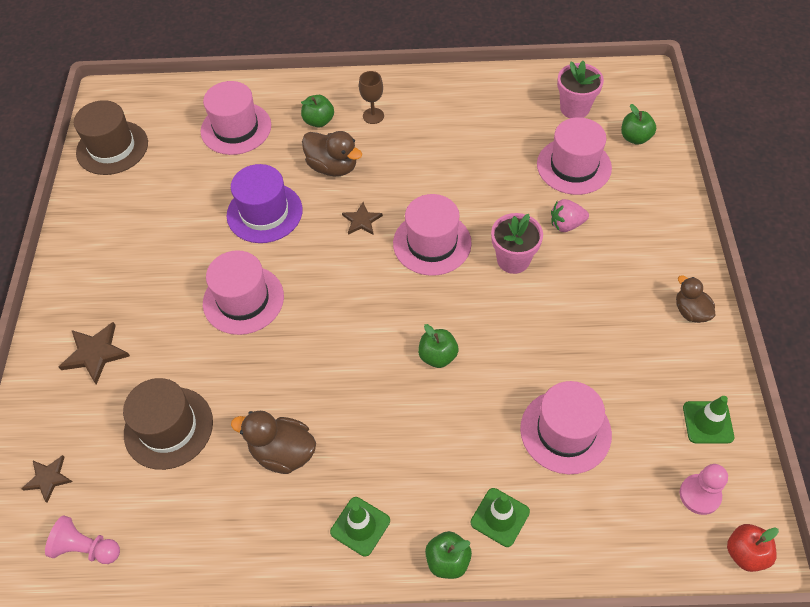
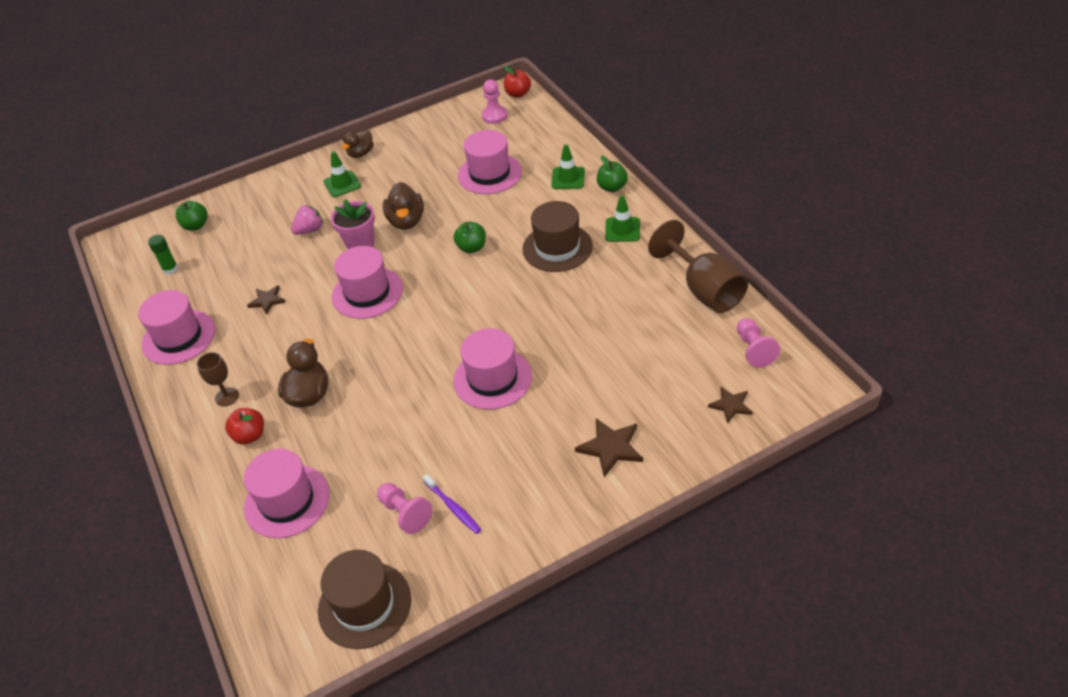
camera: 115 degrees left, 10 degrees down
brown hat [123,378,213,470] -> brown hat moved to [522,201,593,272]
purple hat [227,164,303,243] -> none
brown duck [231,411,316,474] -> brown duck moved to [383,182,424,230]
green apple [301,95,334,128] -> red apple [225,408,264,445]
brown star [342,202,383,235] -> brown star moved to [247,285,286,315]
pink hat [537,117,612,195] -> pink hat moved to [138,290,215,365]
pink strawberry [551,199,589,232] -> pink strawberry turned 90 degrees counterclockwise [291,205,323,235]
pink flower pot [557,61,604,118] -> green glue stick [148,235,178,275]
green traffic cone [683,396,734,443] -> green traffic cone moved to [323,151,361,197]
none -> pink pawn [377,483,433,534]
none -> purple toothbrush [423,474,481,534]
none -> brown goblet [648,220,748,313]

